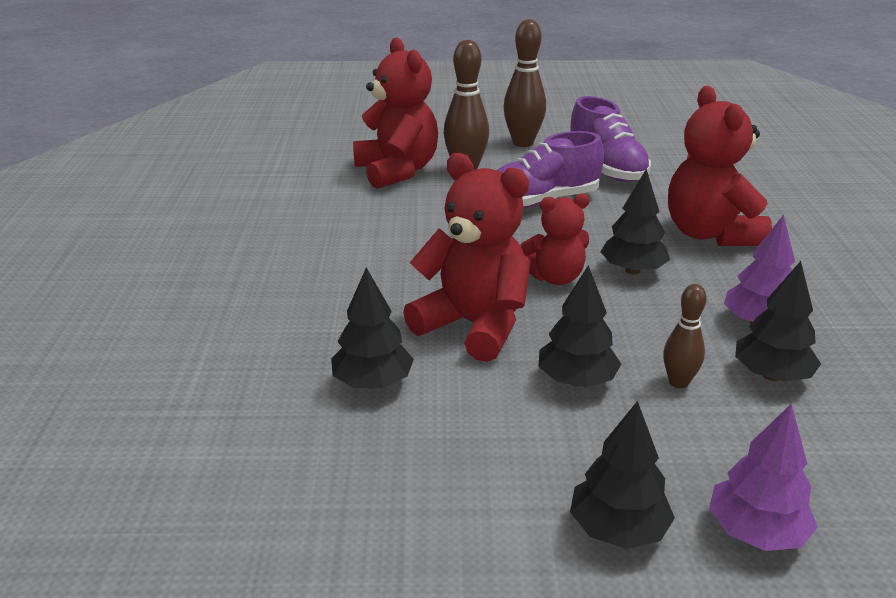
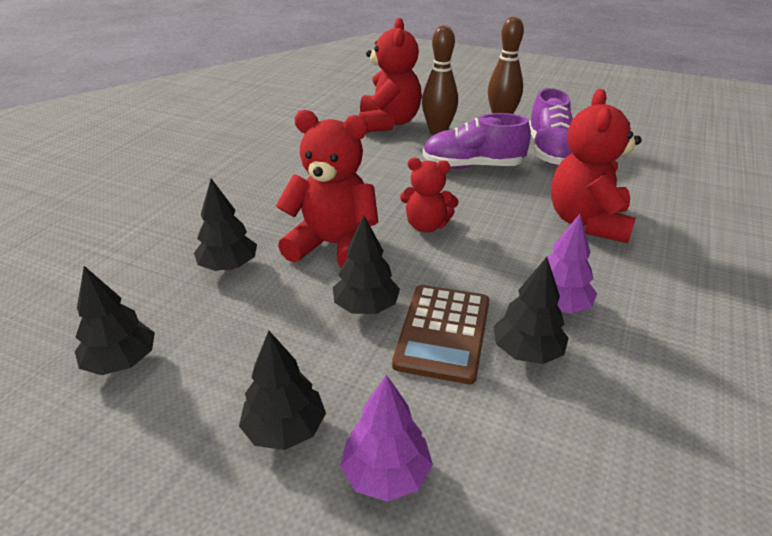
camera: 25 degrees right, 5 degrees up
red teddy bear [403,153,531,362] -> red teddy bear turned 45 degrees counterclockwise [276,110,378,268]
black tree [600,169,670,274] -> black tree moved to [75,266,155,375]
brown bowling pin [663,284,707,388] -> brown calculator [392,285,490,384]

